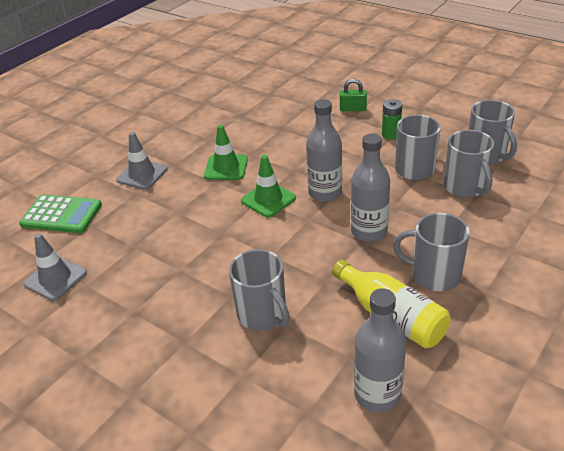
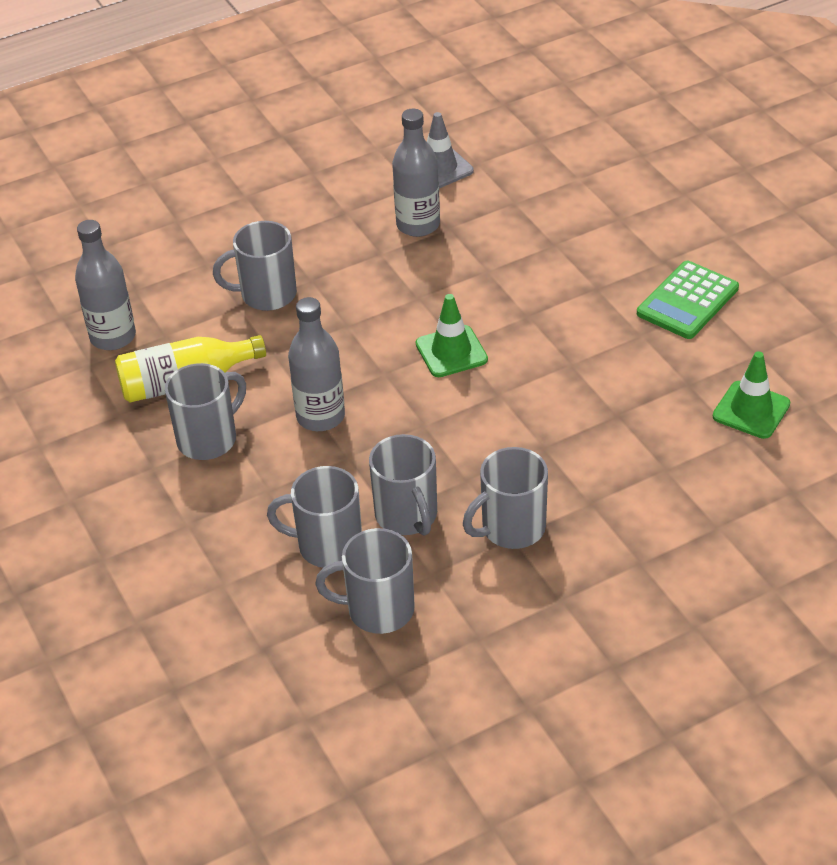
camera: 115 degrees right, 5 degrees up
green calculator [19,194,102,233] -> green calculator moved to [637,260,739,339]
grey traffic cone [116,132,167,190] -> none
green traffic cone [204,125,248,180] -> green traffic cone moved to [713,351,790,439]
grey bottle [306,99,342,202] -> grey bottle moved to [392,109,440,237]
green padlock [340,79,367,111] -> none
green battery [382,99,402,140] -> grey mug [463,447,548,549]

